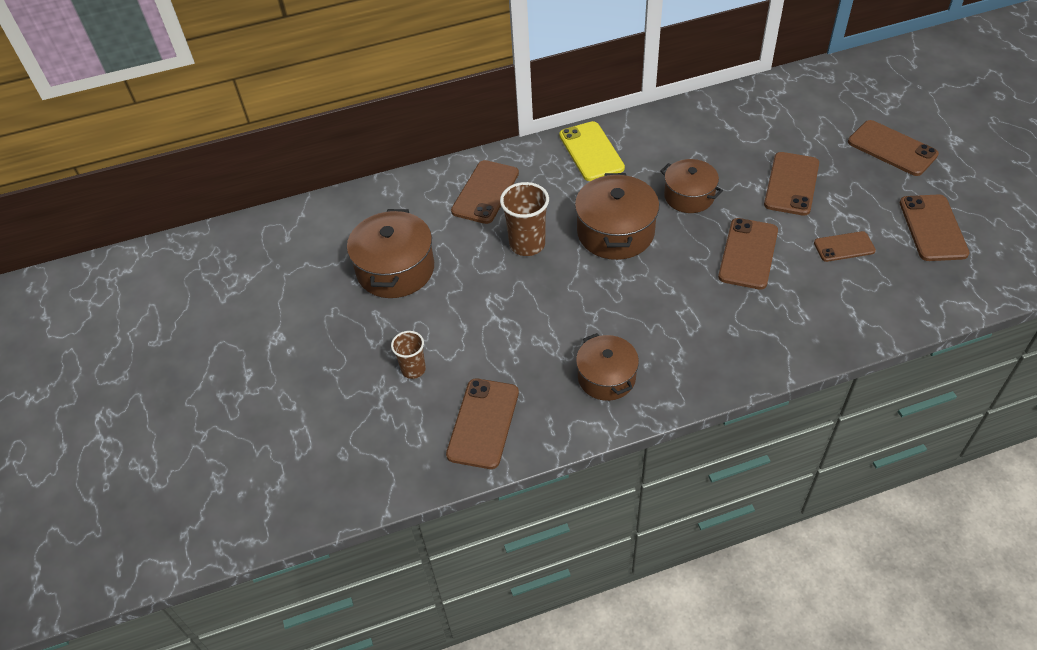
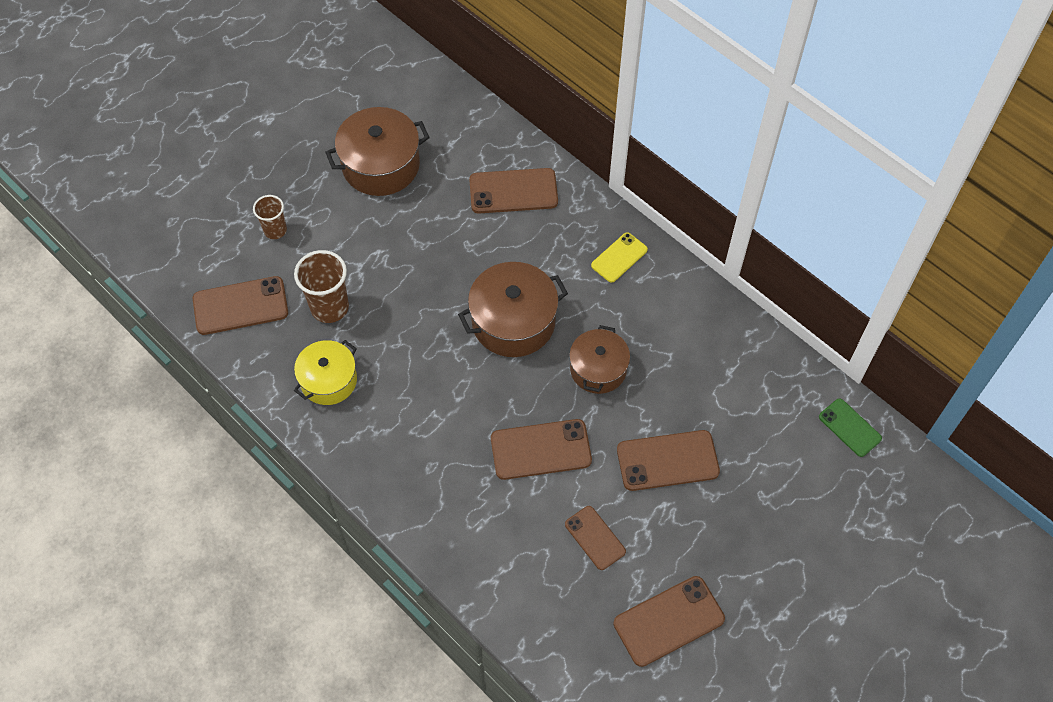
camera: 60 degrees right, 10 degrees up
brown cup [500,182,549,256] -> brown cup moved to [294,250,349,323]
yellow phone [559,121,625,181] -> yellow phone [591,232,648,283], size x0.63
brown pot [576,333,639,401] -> yellow pot [294,340,357,405]
brown phone [848,120,939,176] -> none
none -> green phone [819,399,882,457]

